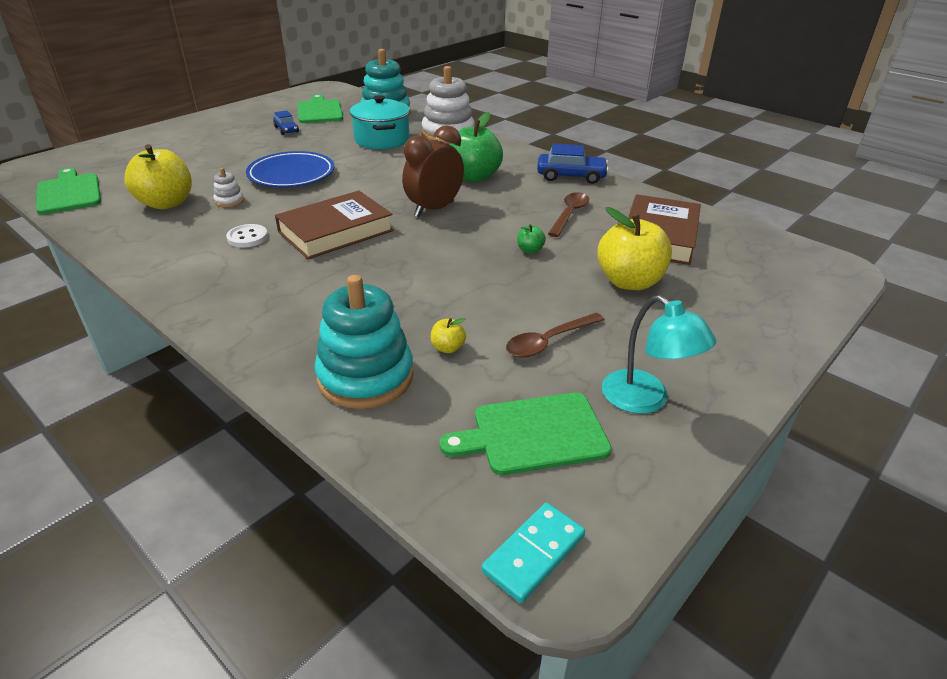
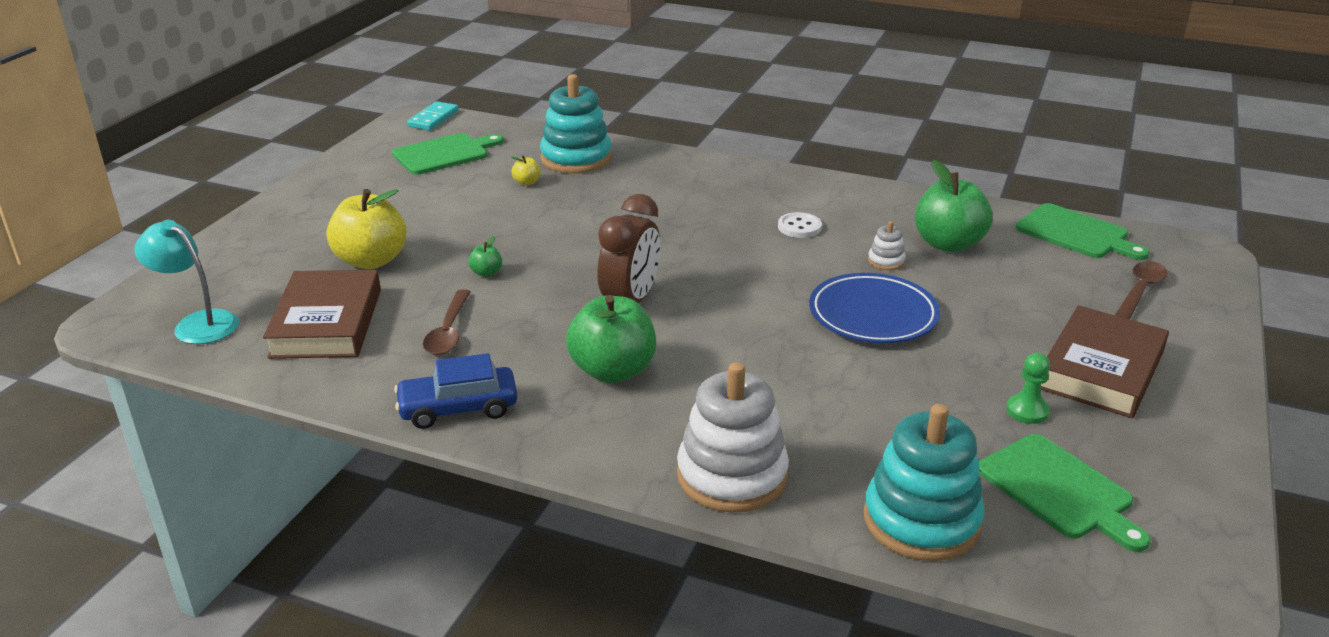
camera: 160 degrees right, 5 degrees down
yellow apple [124,144,192,209] -> green apple [915,160,993,252]
blue car [273,110,299,135] -> green pawn [1006,353,1050,424]
brown book [275,191,394,259] -> brown book moved to [1041,305,1169,418]
turquoise pot [350,95,410,149] -> none
brown spoon [506,313,605,358] -> brown spoon moved to [1115,261,1167,319]
turquoise lamp [602,295,716,414] -> turquoise lamp moved to [134,220,239,344]

